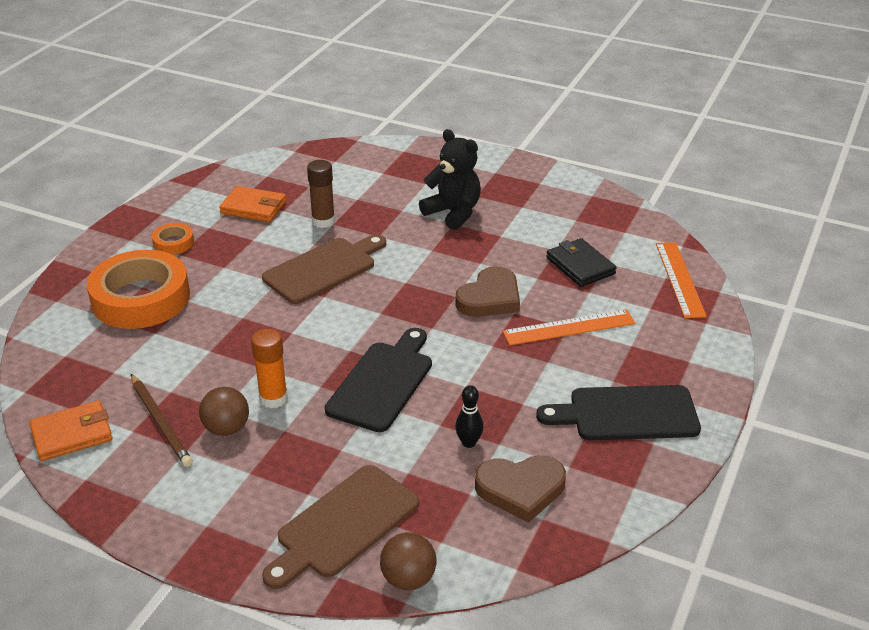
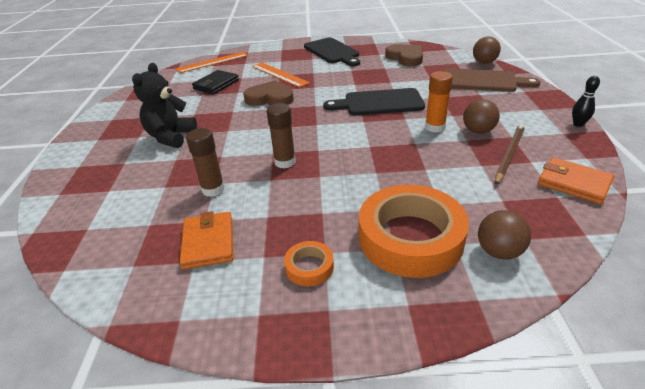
camera: 115 degrees left, 0 degrees up
brown cutting board [262,234,386,304] -> brown glue stick [266,103,296,168]
black bowling pin [455,385,484,448] -> black bowling pin moved to [572,76,600,127]
none -> brown ball [478,210,531,260]

